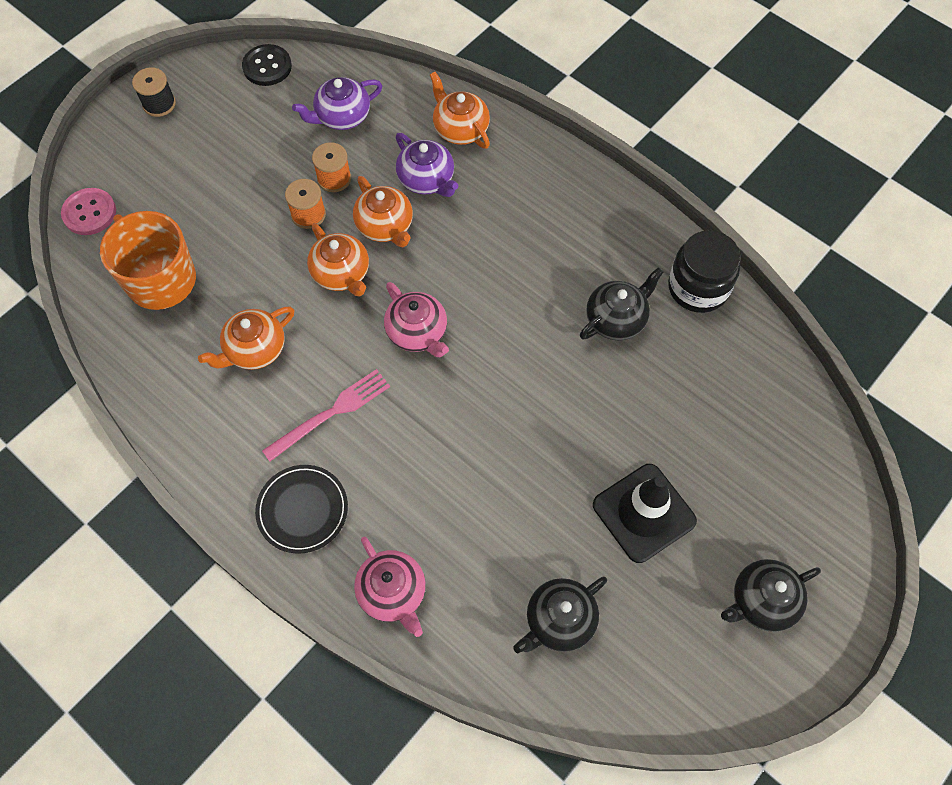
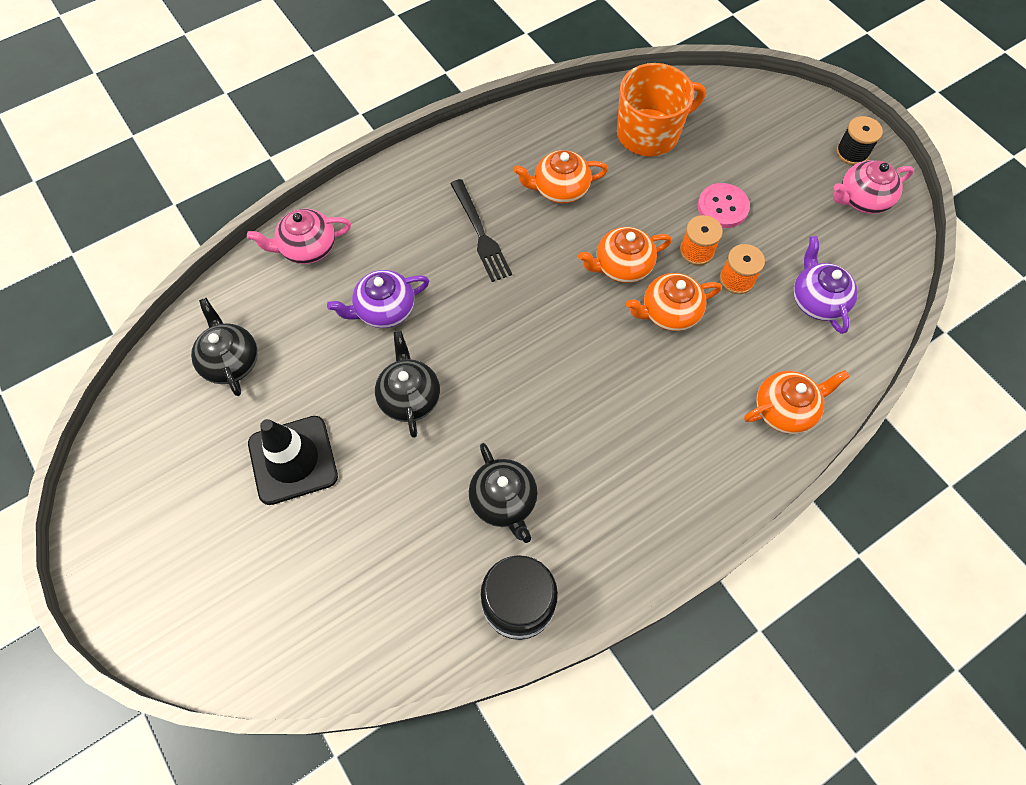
camera: 105 degrees right, 0 degrees up
pink button [61,188,116,235] -> pink button moved to [698,183,750,228]
orange teapot [198,306,294,370] -> orange teapot turned 75 degrees counterclockwise [513,150,608,203]
black button [242,44,292,86] -> none
black plate [255,465,348,553] -> none
pink fork [262,369,390,462] -> black fork [450,179,512,282]
pink teapot [384,282,449,357] -> pink teapot moved to [833,160,914,214]
purple teapot [396,133,458,197] -> purple teapot moved to [327,270,429,328]
black teapot [721,559,821,632] -> black teapot moved to [375,330,440,438]

